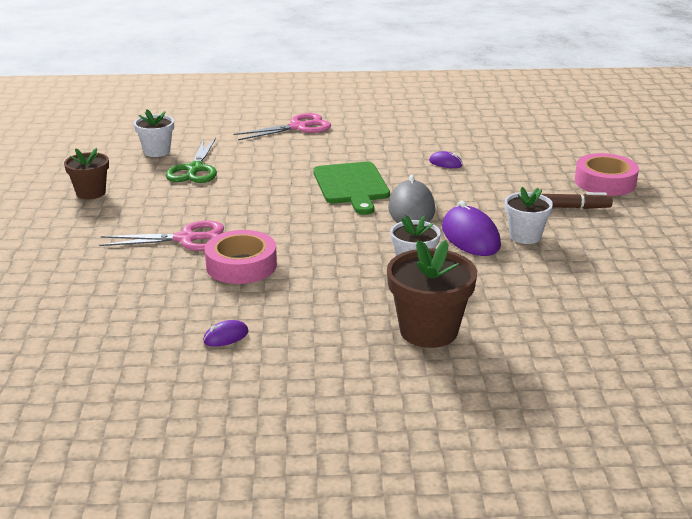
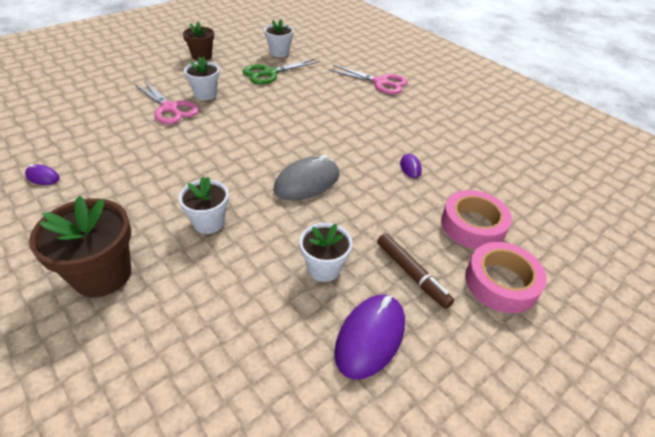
camera: 50 degrees right, 15 degrees up
pink tape [205,230,277,284] -> pink tape moved to [441,190,512,249]
green cutting board [313,162,390,215] -> none
purple mouse [442,200,501,256] -> purple mouse moved to [334,295,405,379]
none -> white flower pot [184,57,220,100]

